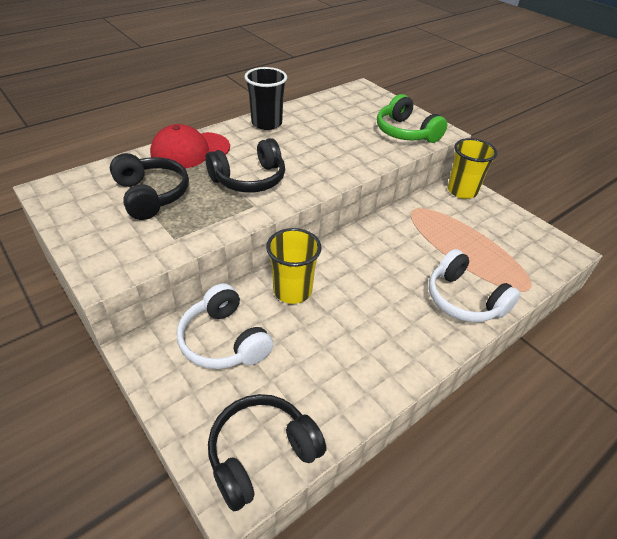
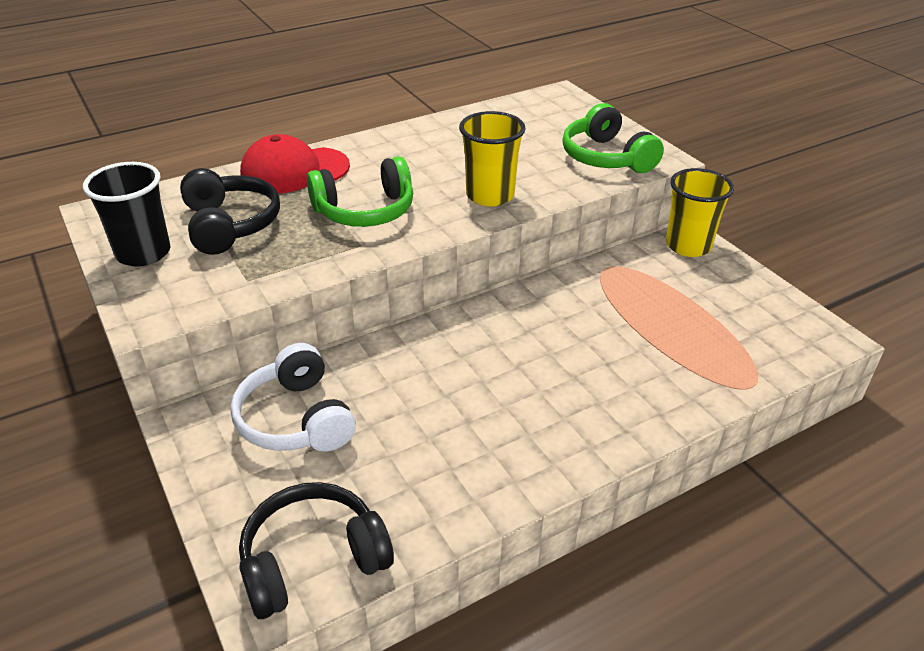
camera: 10 degrees right, 5 degrees down
black headphones [205,138,285,193] -> green headphones [307,156,413,227]
black cup [244,67,287,130] -> black cup moved to [83,162,170,267]
yellow cup [266,228,321,304] -> yellow cup moved to [459,111,526,206]
white headphones [429,249,521,322] -> none

